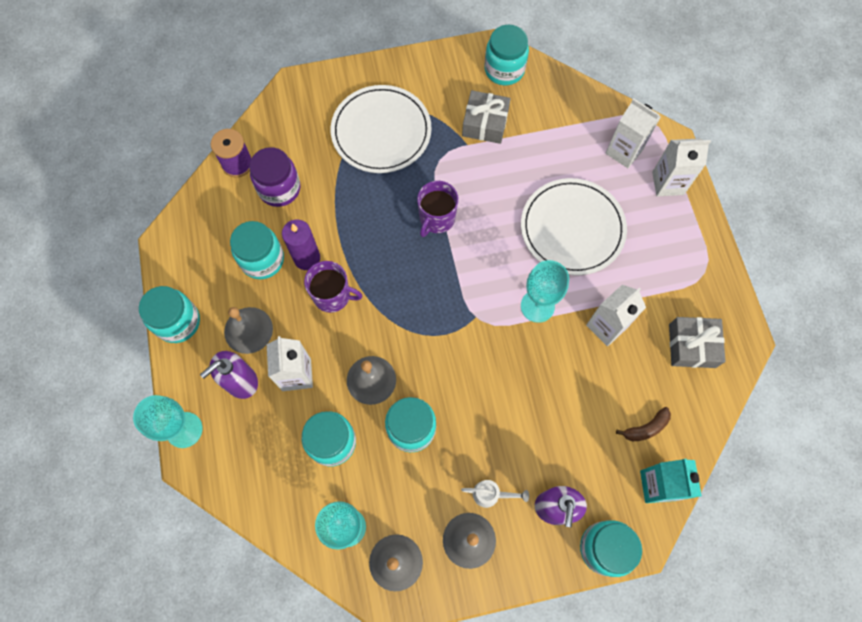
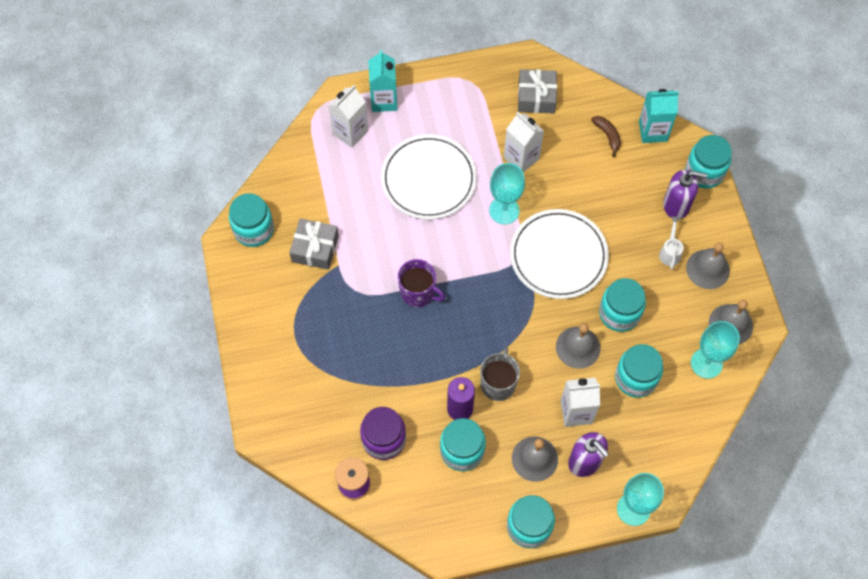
camera: 90 degrees left, 5 degrees down
purple mug [304,261,362,313] -> grey mug [480,347,520,401]
white plate [331,85,432,173] -> white plate moved to [510,209,609,299]
white carton [652,138,711,196] -> turquoise carton [368,50,397,112]

